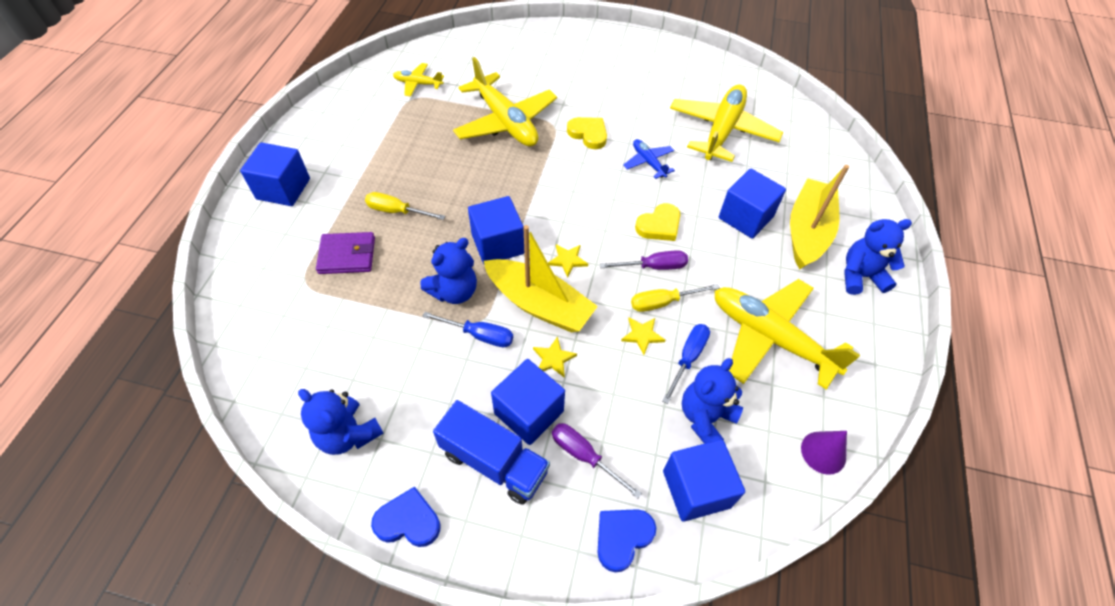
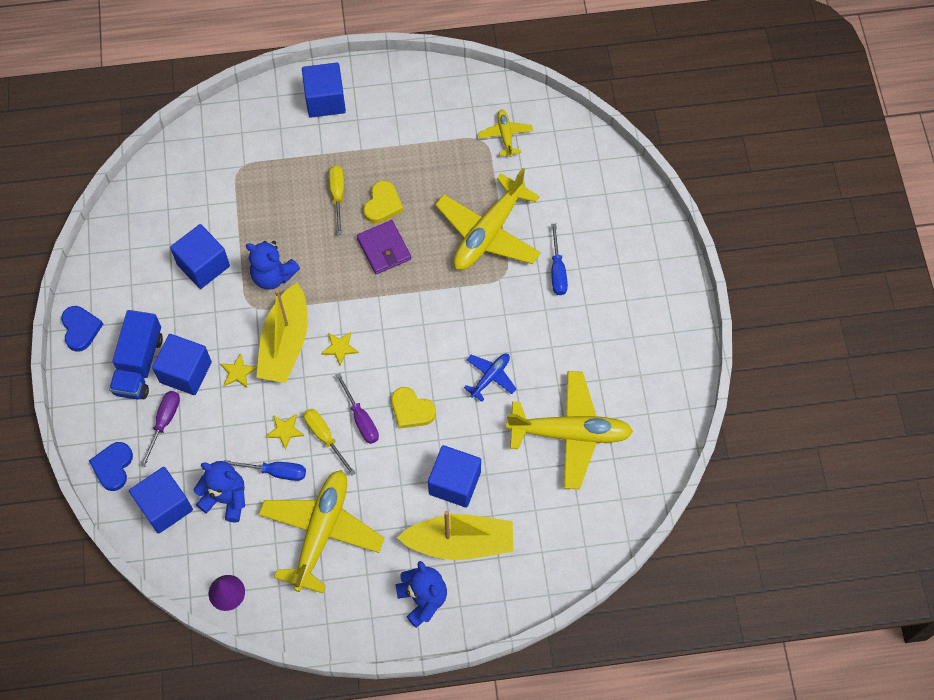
camera: 70 degrees right, 10 degrees up
blue teddy bear [298,389,384,455] -> none
purple wallet [316,232,375,274] -> purple wallet moved to [357,220,411,274]
blue screwdriver [422,312,513,347] -> blue screwdriver moved to [551,224,568,295]
blue cube [468,196,524,264] -> blue cube moved to [170,224,230,289]
yellow heart [567,117,607,149] -> yellow heart moved to [363,181,403,223]
blue heart [597,509,656,573] -> blue heart turned 105 degrees counterclockwise [89,442,133,491]

